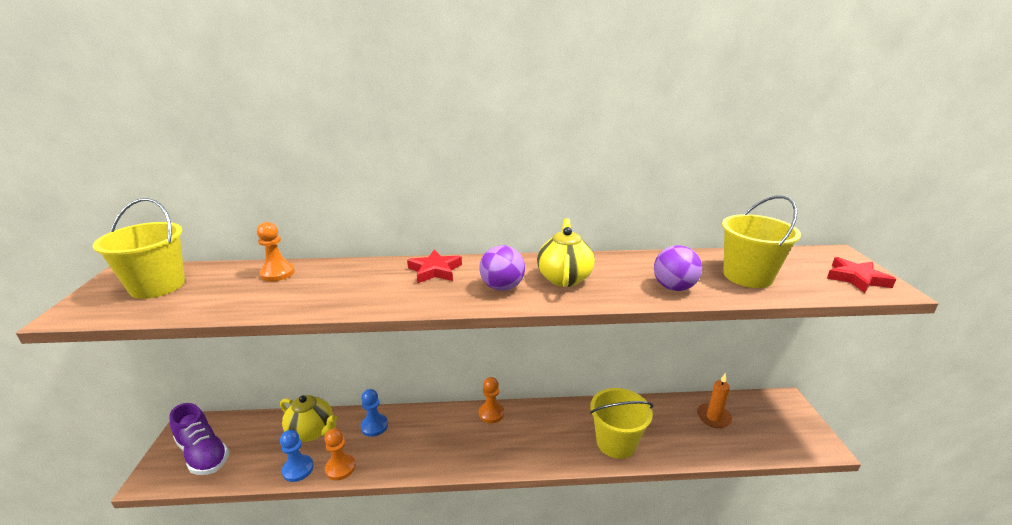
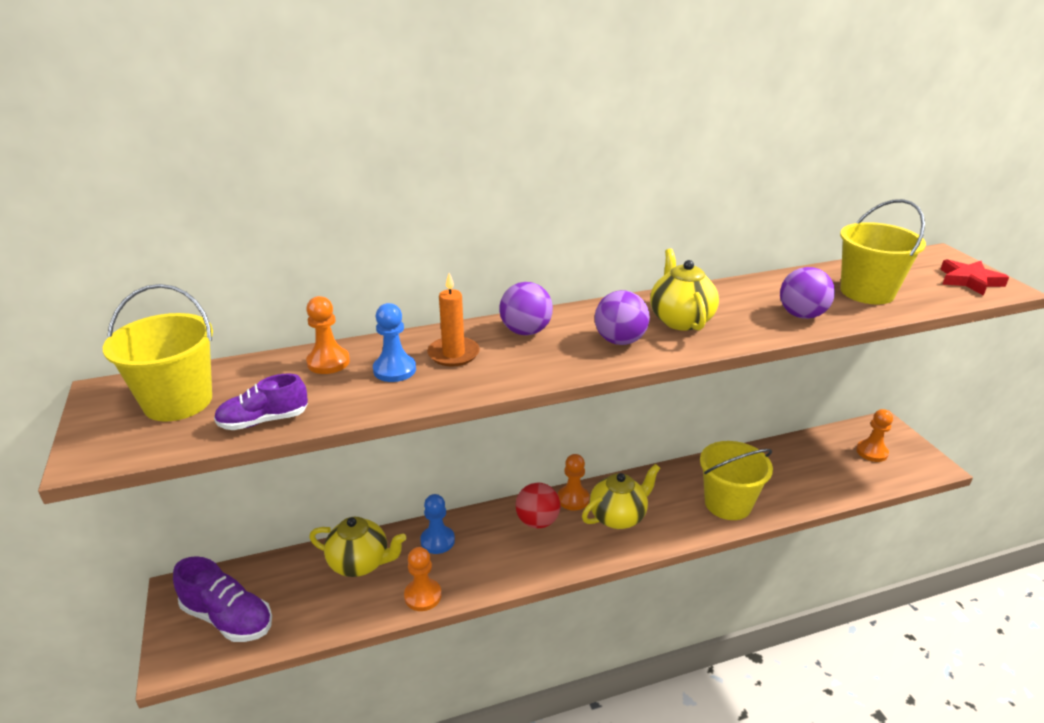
camera: 15 degrees left, 5 degrees up
blue pawn [280,430,314,482] -> blue pawn moved to [373,303,416,382]
red star [407,250,462,283] -> purple ball [499,282,553,335]
orange candle [697,373,732,428] -> orange candle moved to [427,273,480,367]
none -> purple shoe [214,374,308,430]
none -> red ball [516,483,561,528]
none -> yellow teapot [582,464,660,529]
none -> orange pawn [856,409,893,462]

